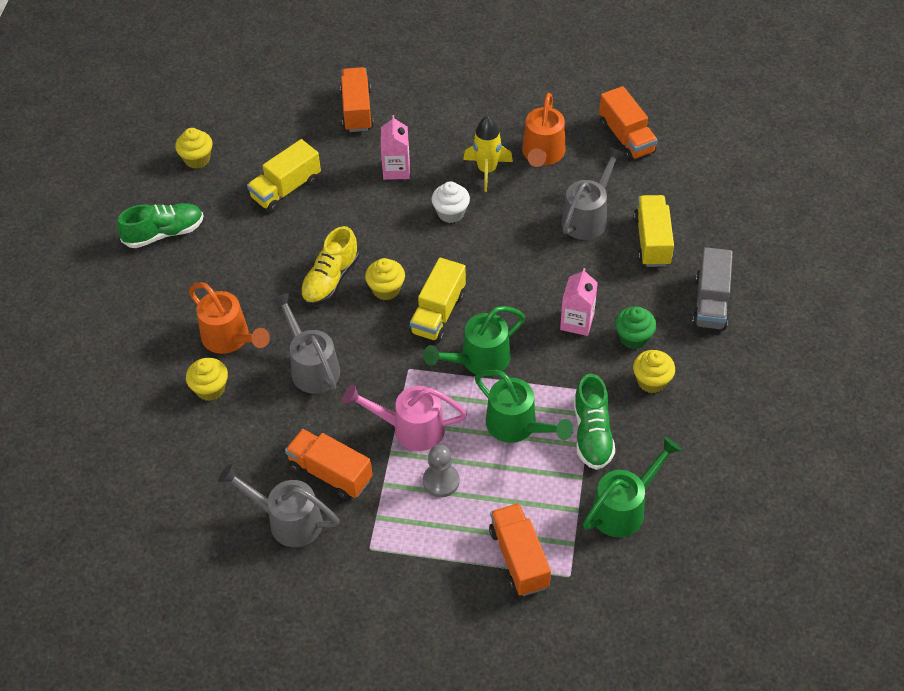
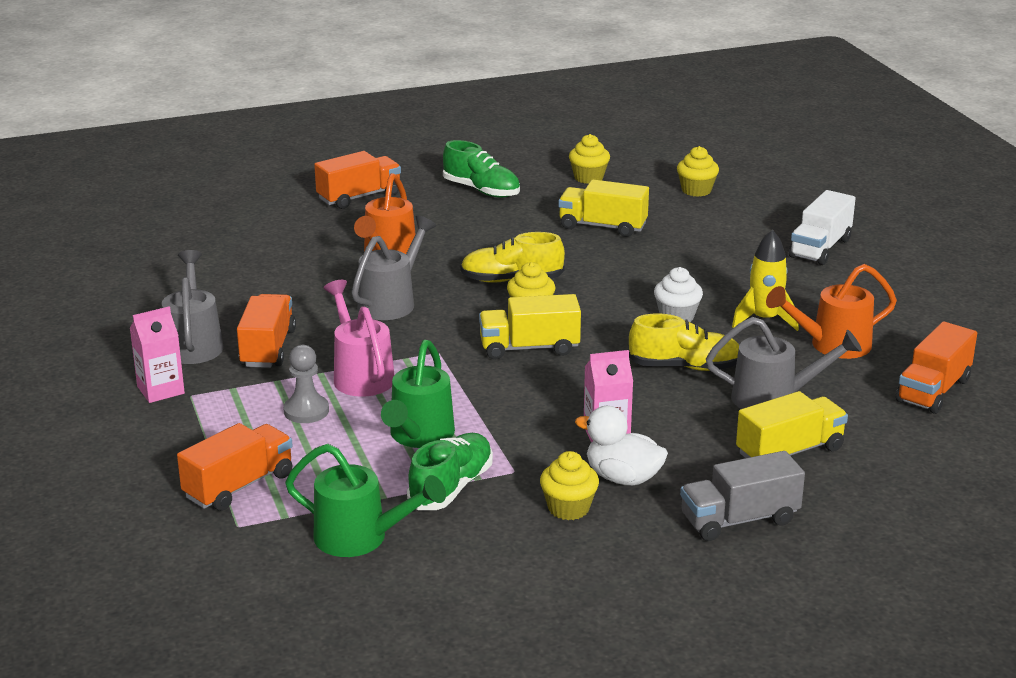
camera: 60 degrees right, 25 degrees down
yellow cupcake [186,358,228,401] -> yellow cupcake moved to [677,146,719,197]
orange truck [340,67,374,132] -> orange truck moved to [314,151,401,209]
pink carton [380,115,410,180] -> pink carton moved to [130,306,185,403]
green watering can [423,306,525,376] -> none
green shoe [574,374,615,470] -> green shoe turned 150 degrees clockwise [407,433,493,510]
green cupcake [615,306,656,349] -> white duck [575,406,668,486]
none -> yellow shoe [629,313,739,371]
none -> white truck [789,190,856,265]

